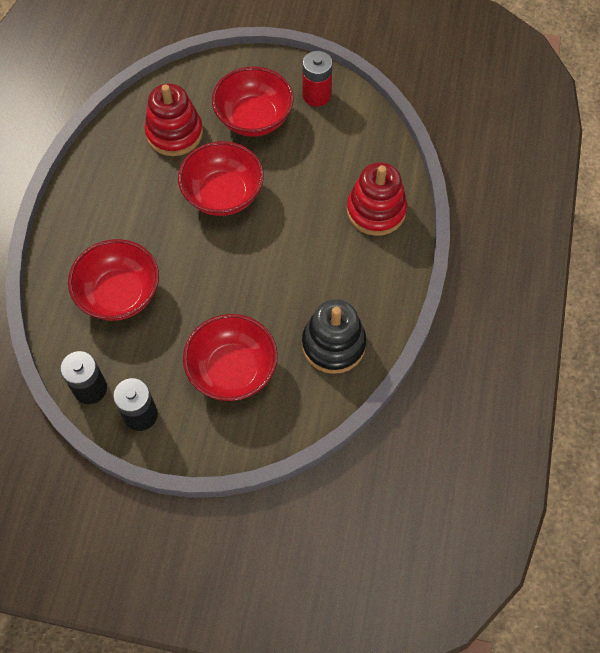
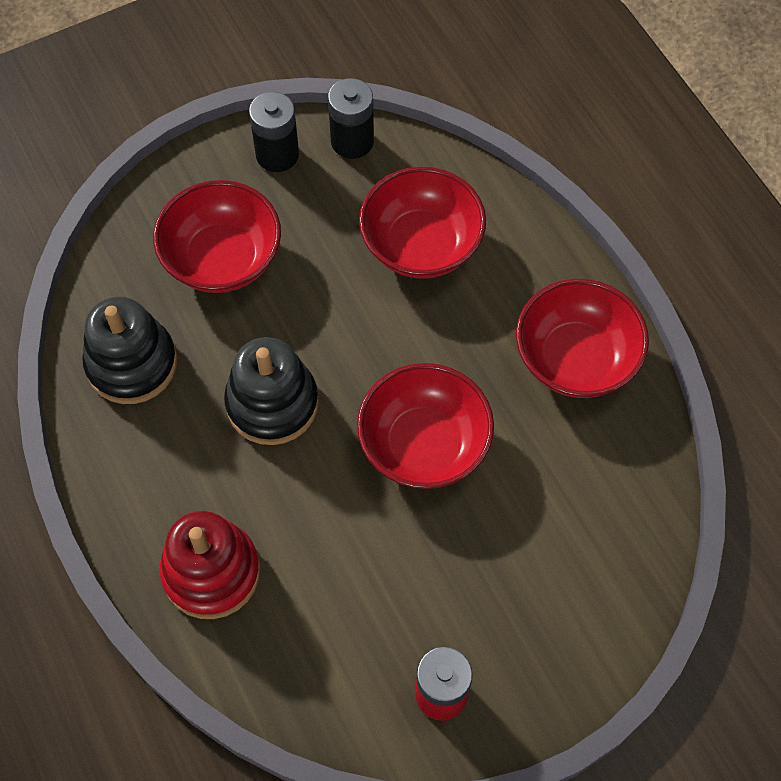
camera: 140 degrees right, 0 degrees up
red stacking toy [145,84,203,156] -> none
red bowl [212,66,294,137] -> red bowl moved to [516,279,649,398]
none -> black stacking toy [224,337,319,445]

